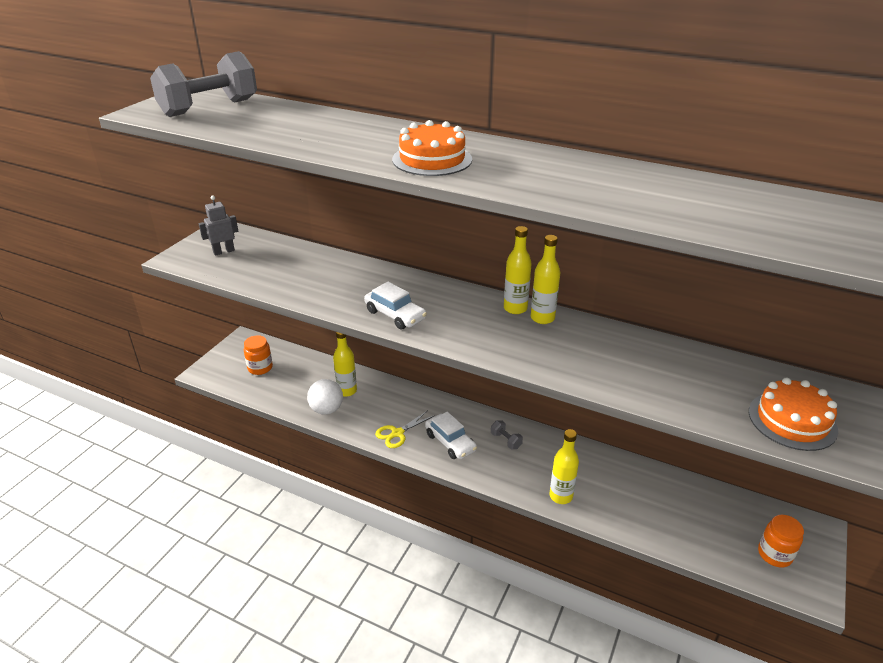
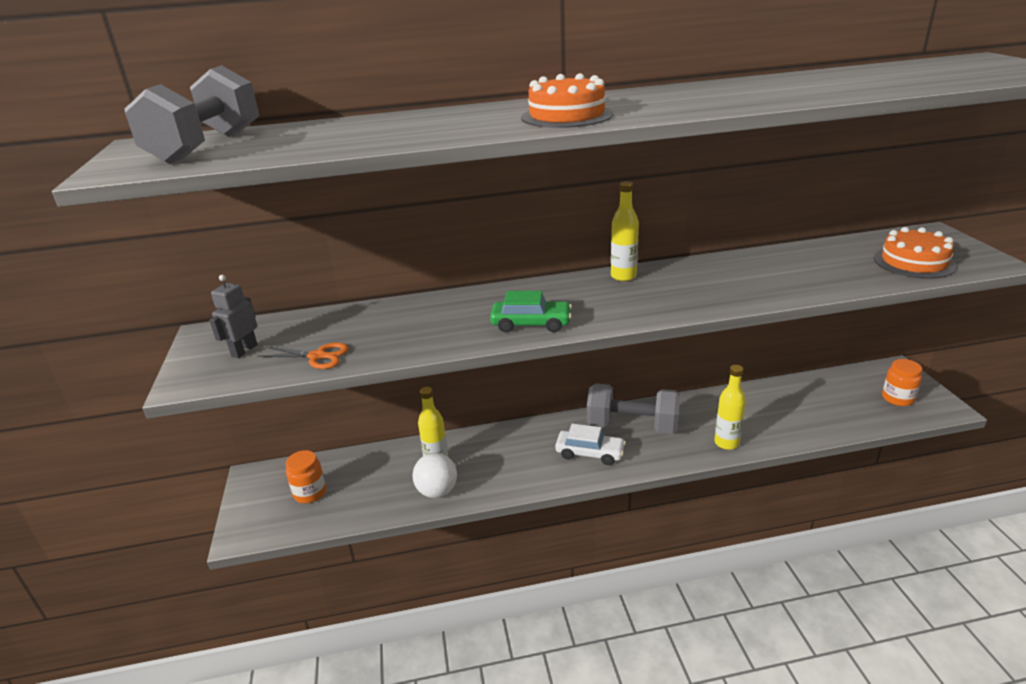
camera: 35 degrees left, 5 degrees down
white car [364,282,427,330] -> green car [490,291,572,332]
yellow scissors [375,410,435,448] -> none
grey dumbbell [491,420,523,449] -> grey dumbbell [587,383,680,434], size x2.50
yellow bottle [531,235,560,324] -> none
none -> orange scissors [257,342,349,369]

